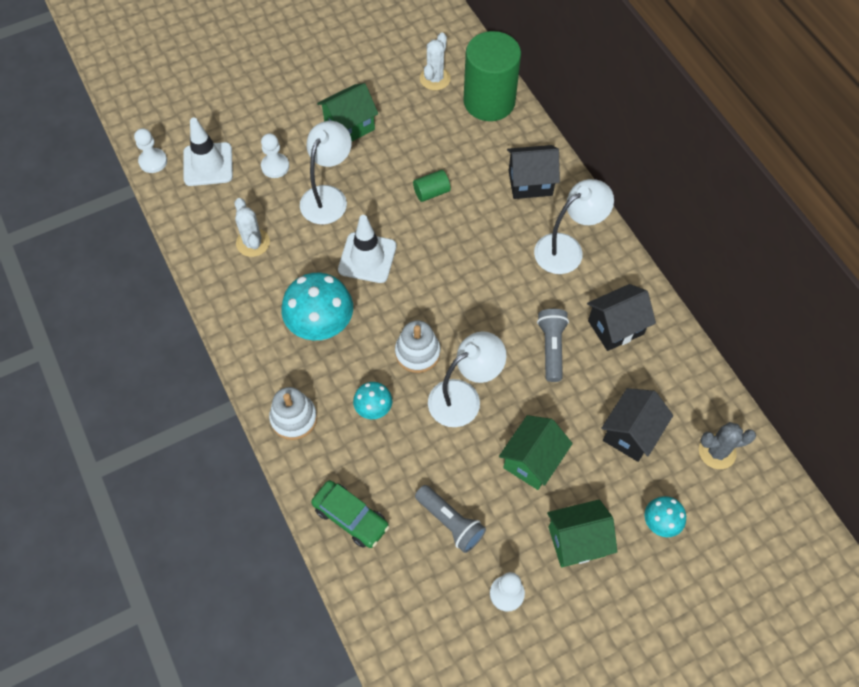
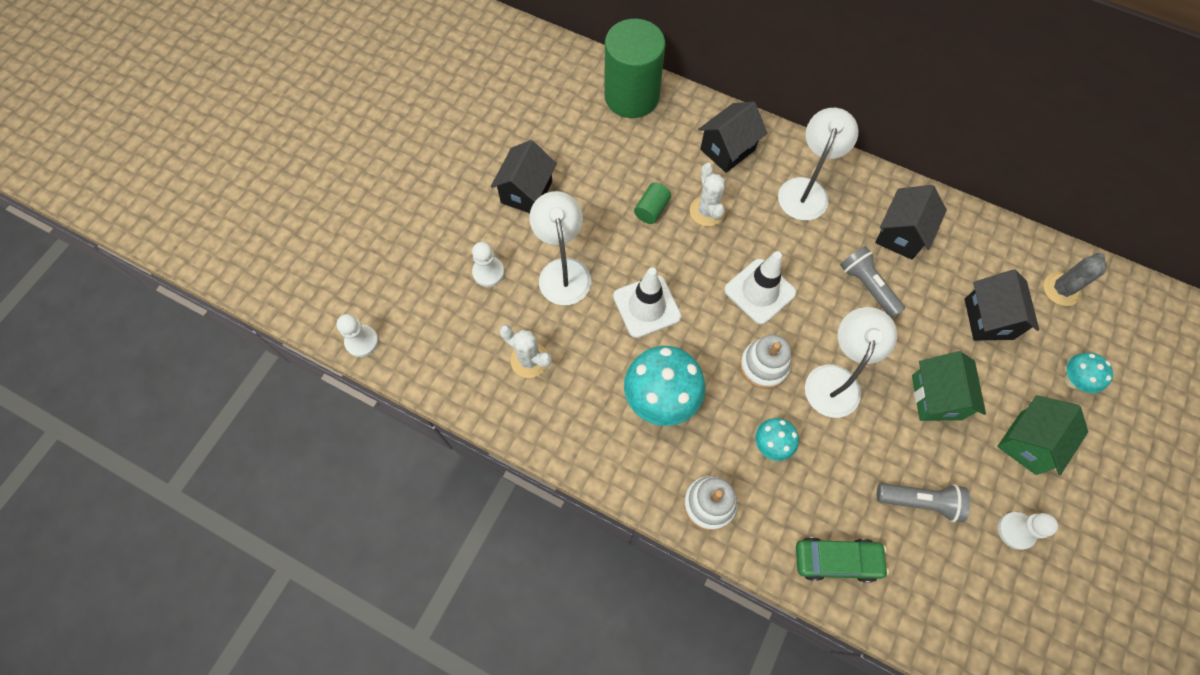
camera: 35 degrees left, 5 degrees up
white traffic cone [183,118,233,186] -> white traffic cone moved to [724,251,796,325]
green house [317,83,378,141] -> black house [491,140,557,213]
white cactus [420,32,451,90] -> white cactus moved to [690,163,725,227]

